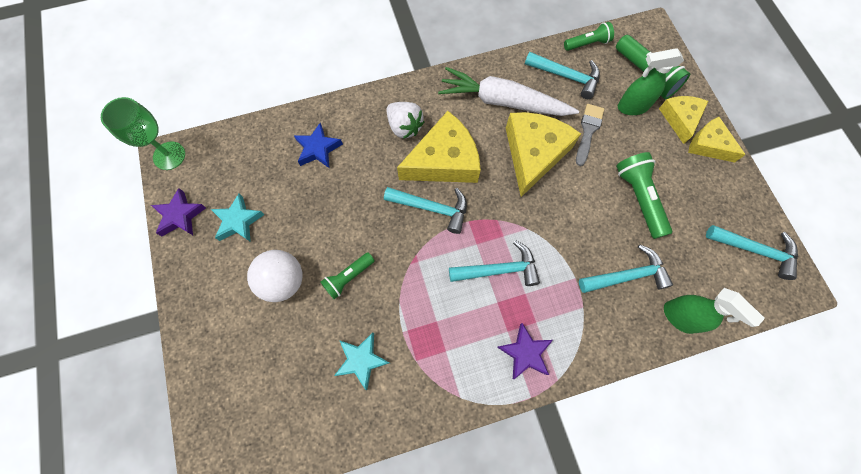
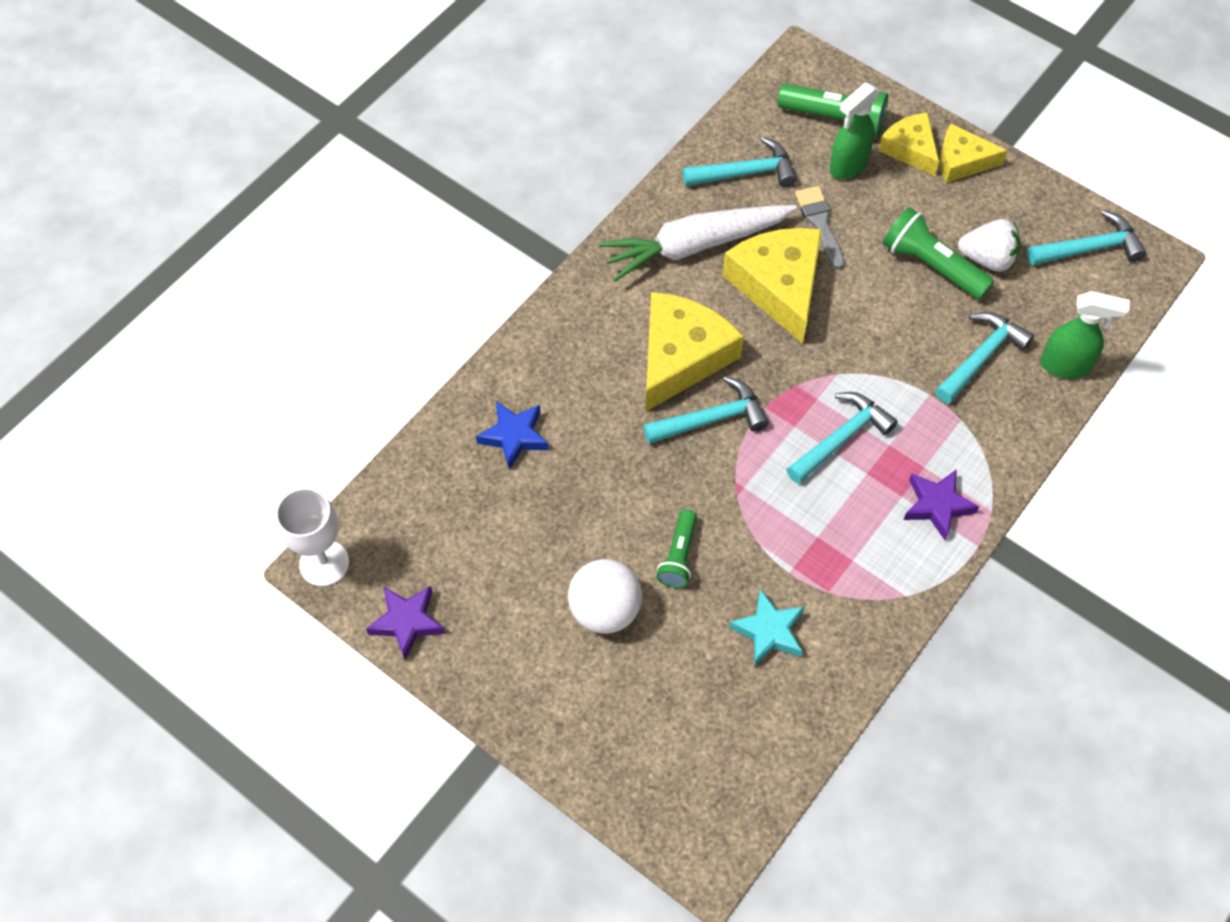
camera: 35 degrees left, 10 degrees down
green goblet [101,97,185,170] -> white goblet [275,488,349,586]
turquoise star [211,194,264,242] -> none
white strawberry [386,102,425,139] -> white strawberry moved to [958,219,1021,272]
green flashlight [564,22,614,51] -> none

